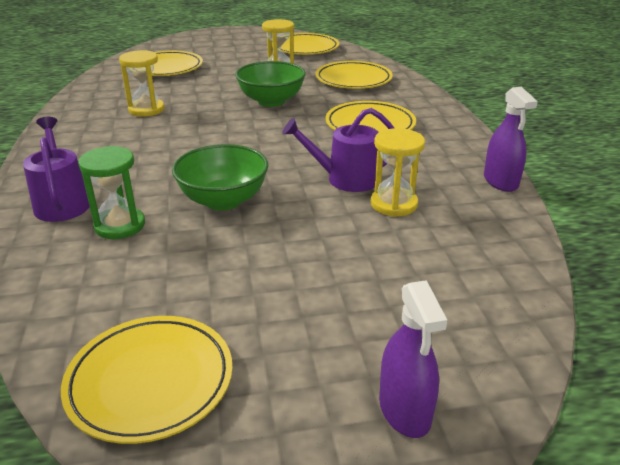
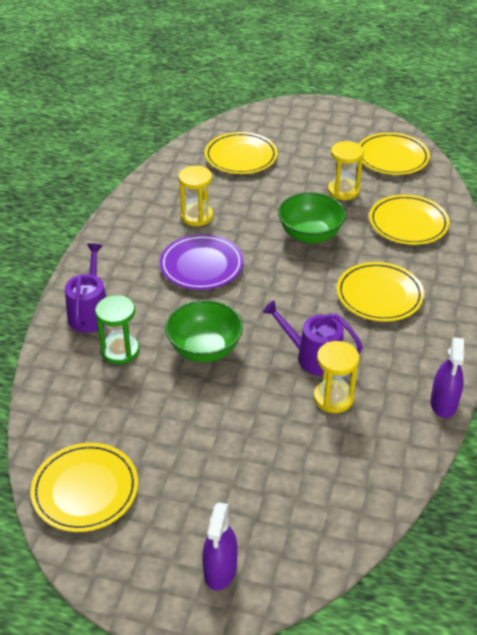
camera: 25 degrees right, 10 degrees up
none -> purple plate [160,234,244,290]

